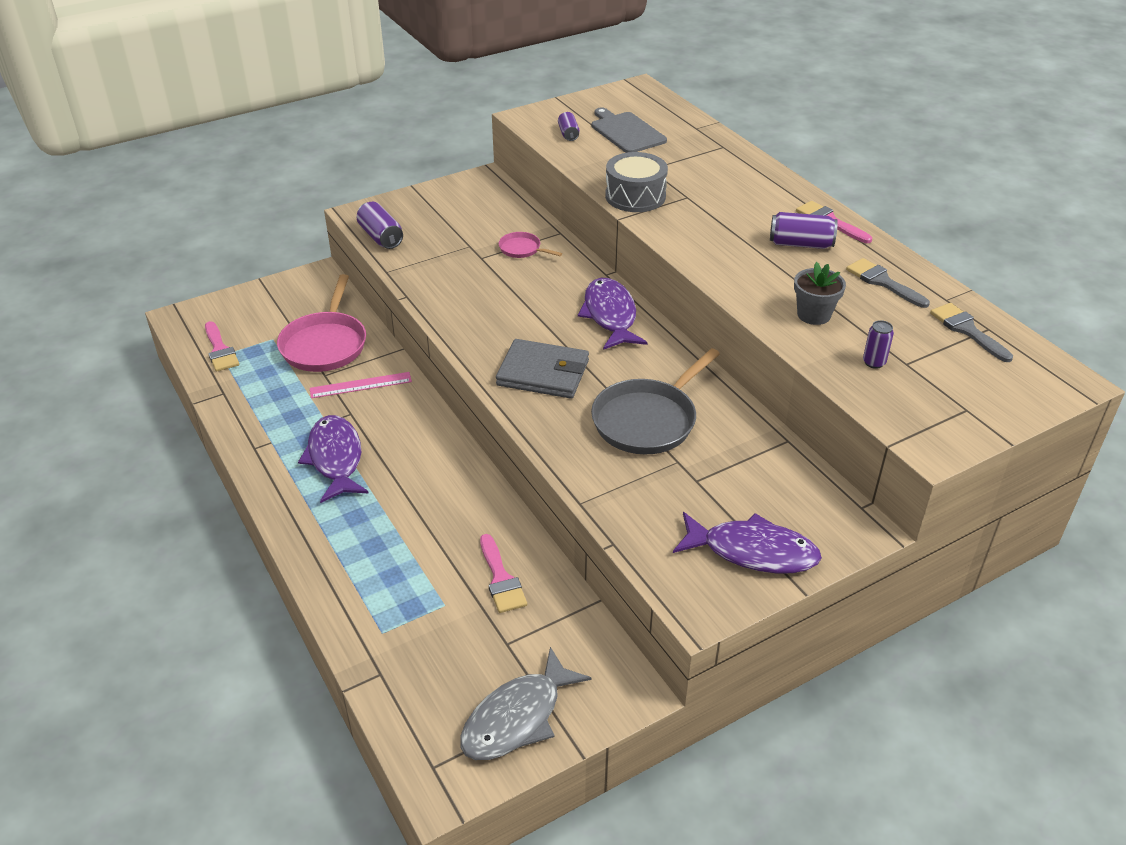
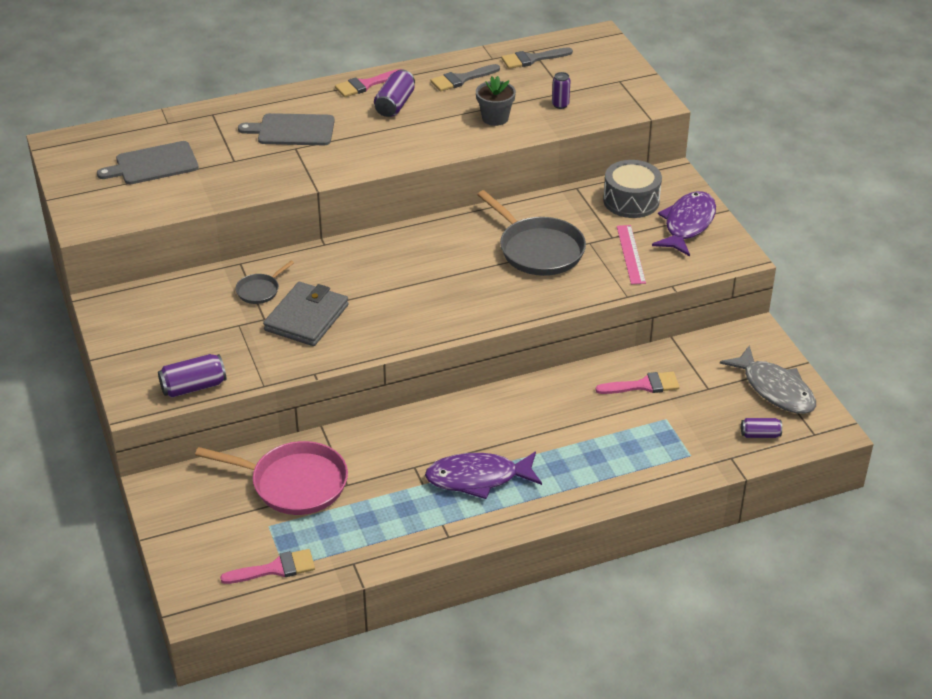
camera: 80 degrees left, 0 degrees up
pink ruler [310,372,412,398] -> pink ruler moved to [617,225,646,284]
grey wallet [496,339,589,399] -> grey wallet moved to [263,282,349,346]
pink pan [499,232,562,258] -> grey pan [236,261,294,304]
purple can [558,112,580,141] -> purple can moved to [741,418,782,438]
purple fish [578,278,647,350] -> none
grey drum [605,152,668,212] -> grey drum moved to [603,160,662,218]
none -> grey cutting board [238,113,335,145]

